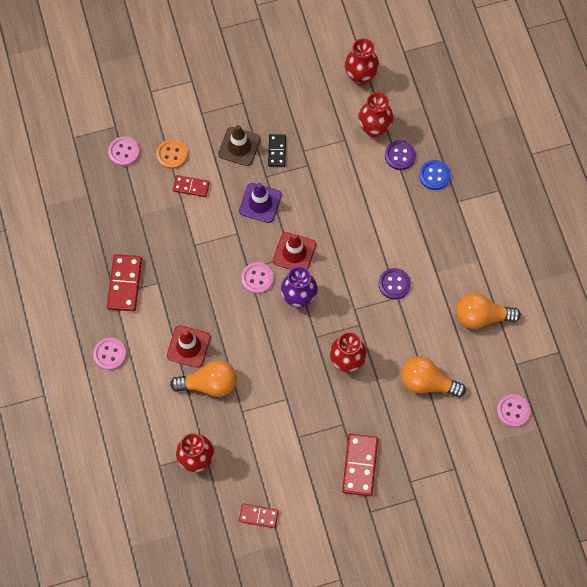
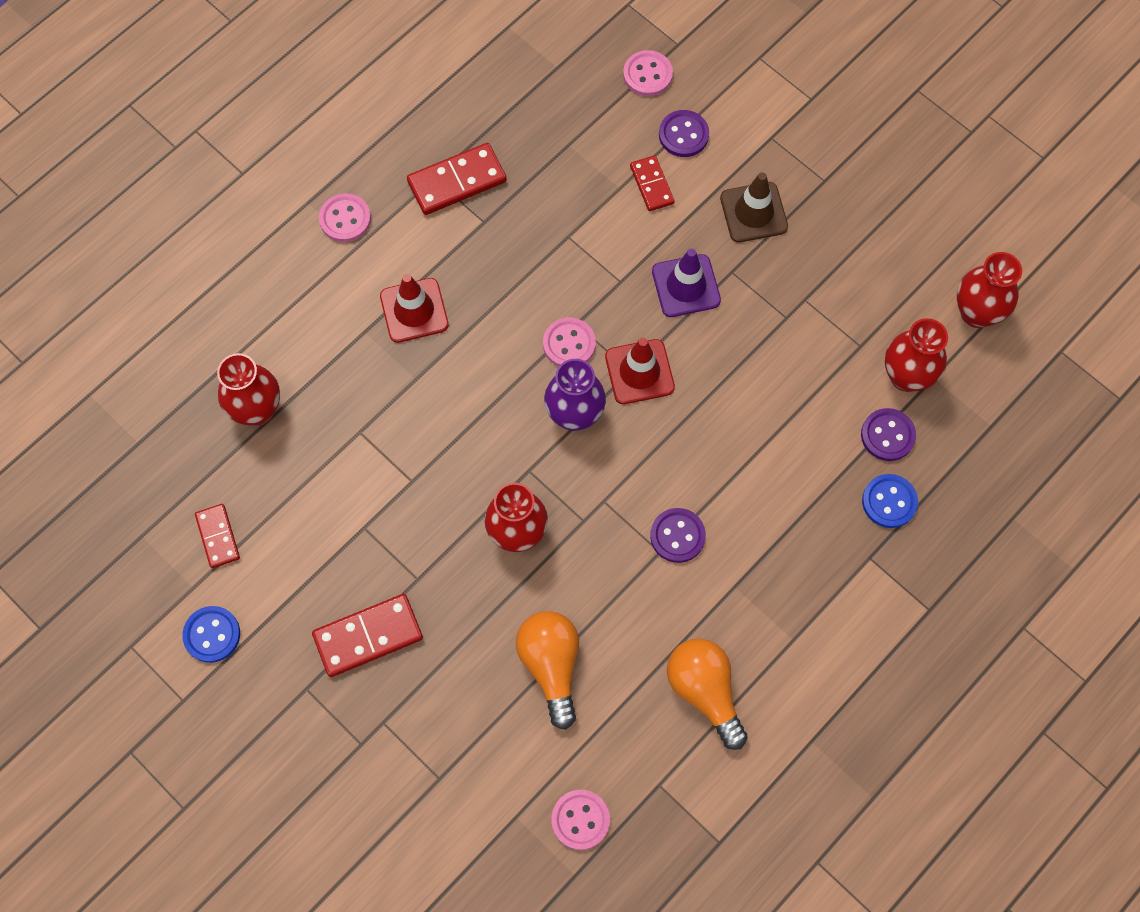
camera: 60 degrees right, 0 degrees up
orange button [156,139,188,169] -> purple button [659,110,709,157]
orange light bulb [170,360,237,397] -> none
black domino [268,134,286,167] -> none
none -> blue button [182,606,240,663]

